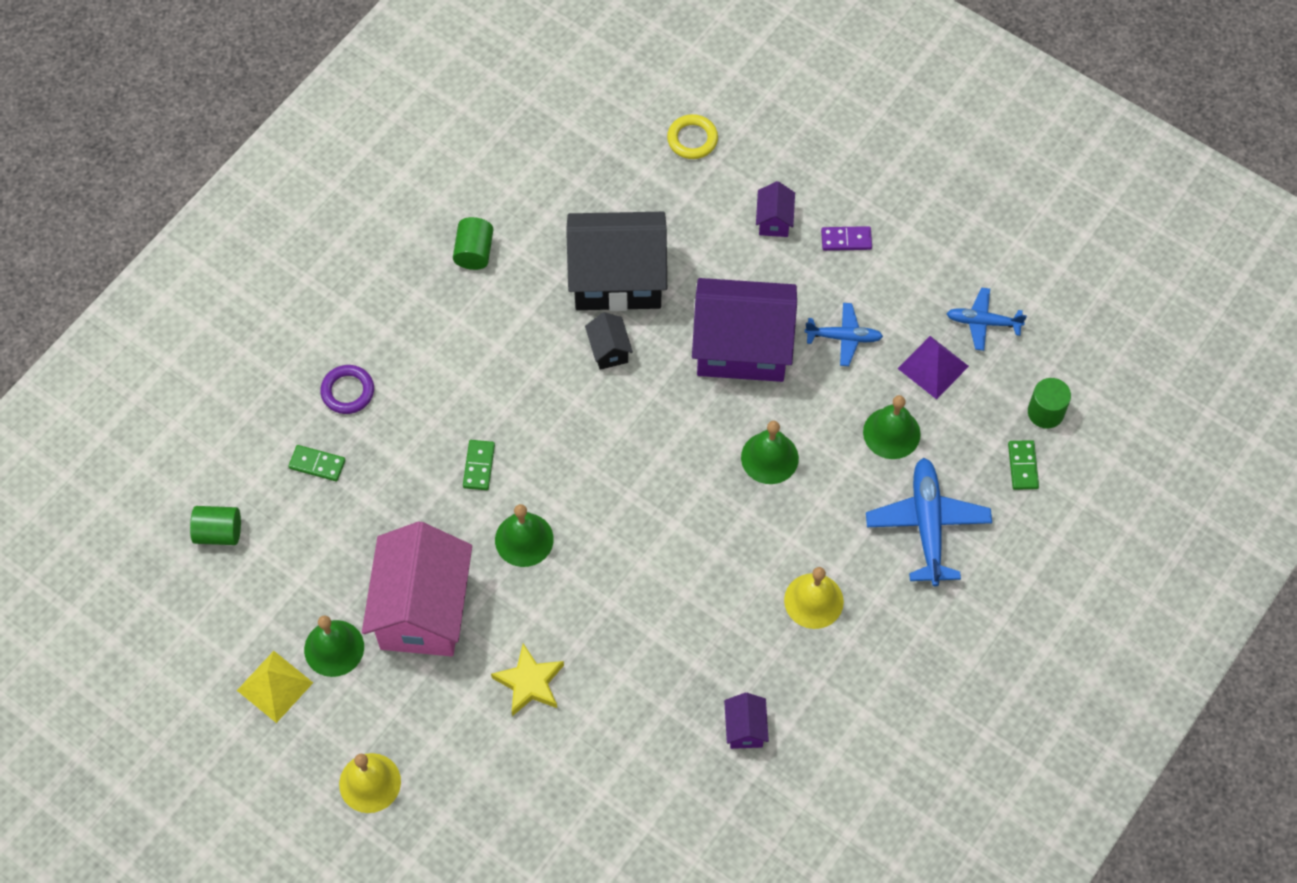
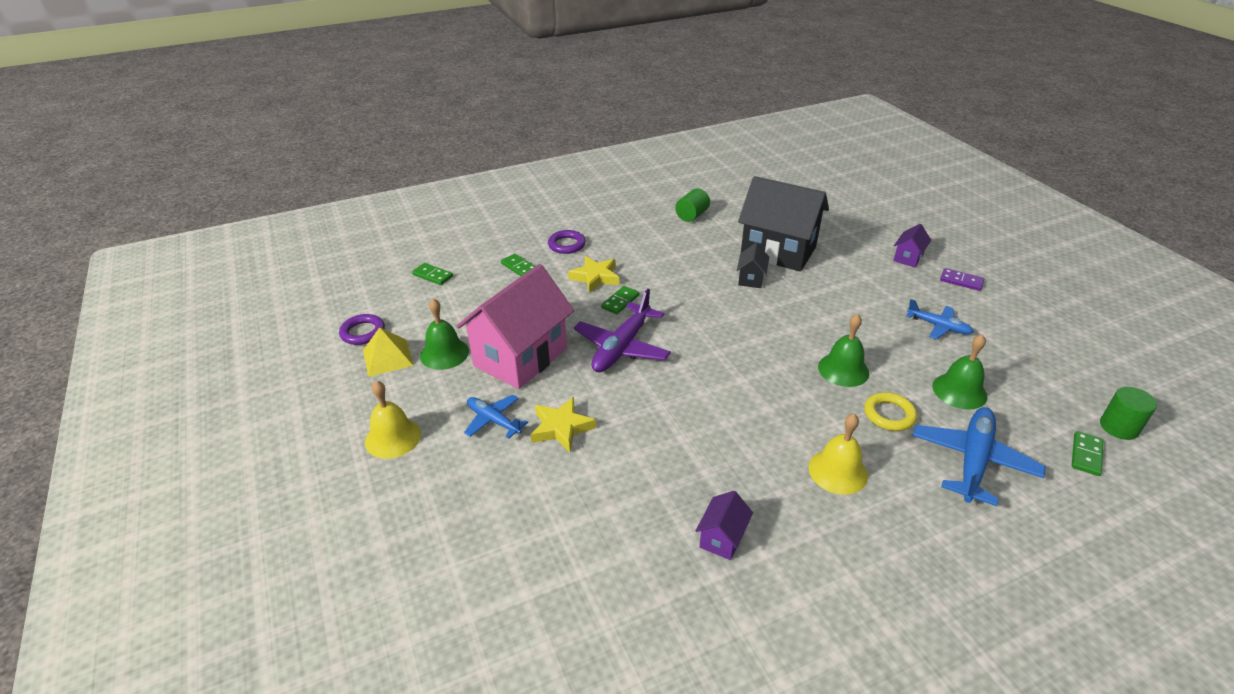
camera: 30 degrees right, 25 degrees down
green cylinder [190,506,241,545] -> green domino [412,263,453,285]
green bell [495,504,554,567] -> purple plane [574,289,671,372]
yellow ring [667,114,718,159] -> yellow ring moved to [864,392,917,431]
purple house [692,278,797,382] -> none
purple pyramid [898,336,969,399] -> none
blue plane [946,288,1027,351] -> blue plane moved to [464,395,528,439]
none -> purple ring [339,314,385,345]
none -> yellow star [568,256,619,293]

